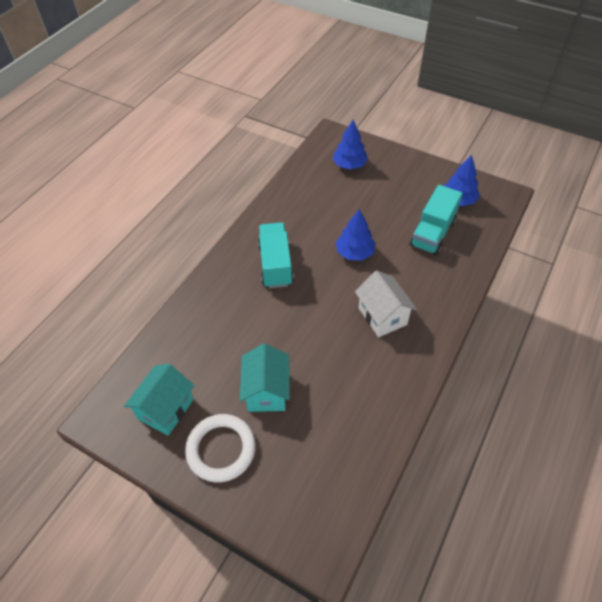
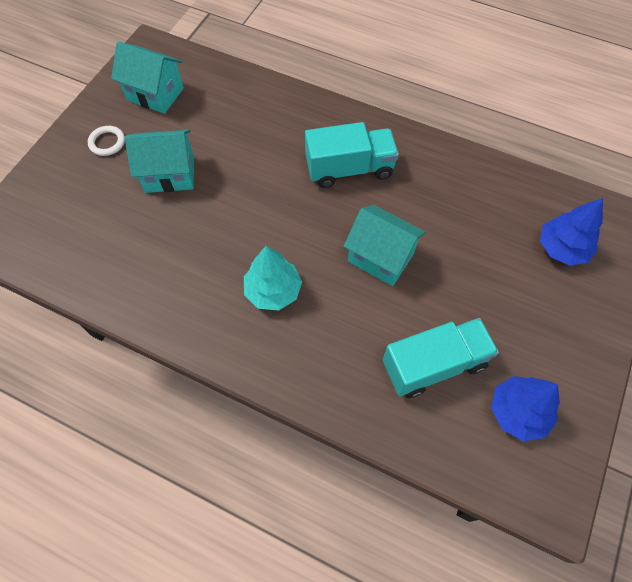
camera: 85 degrees right, 10 degrees up
white ring [185,414,256,482] -> white ring [88,126,125,156], size x0.52
blue tree [336,209,376,261] -> turquoise house [344,205,426,286]
white house [355,271,417,337] -> turquoise tree [244,246,302,311]
turquoise truck [410,185,463,255] -> turquoise truck turned 135 degrees clockwise [383,318,499,398]

